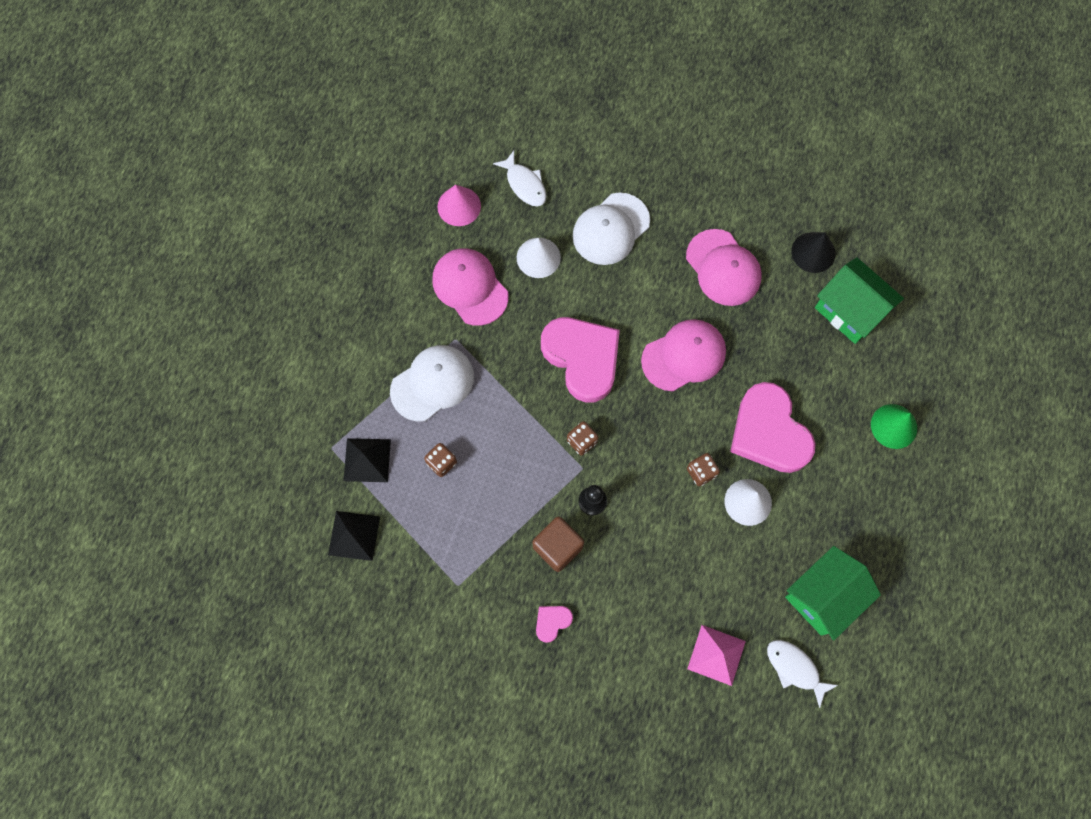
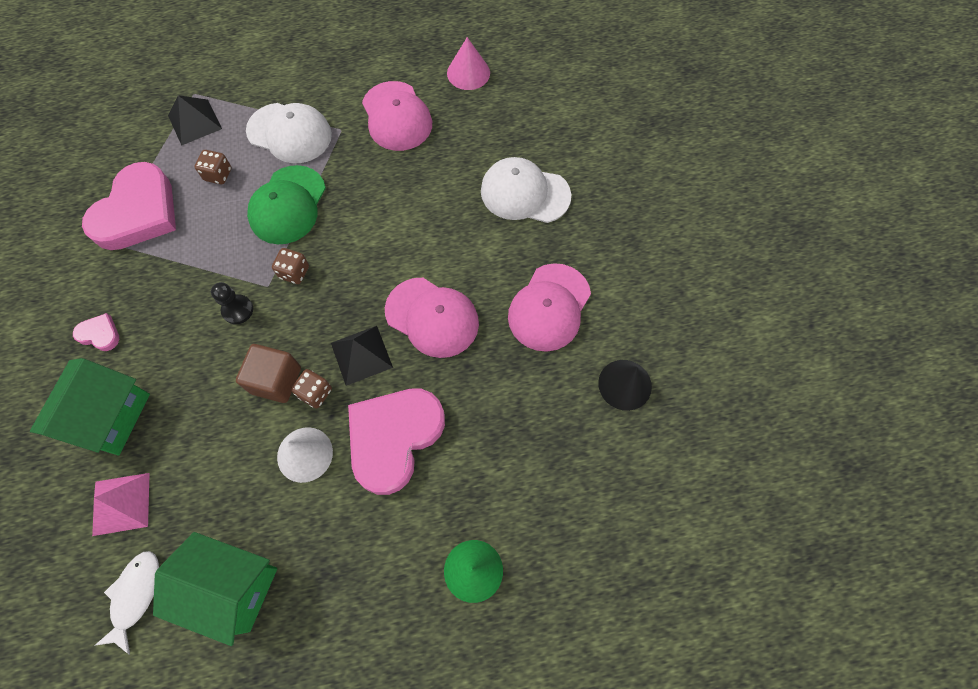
camera: 60 degrees right, 5 degrees down
black pyramid [328,511,380,561] -> black pyramid moved to [331,326,393,386]
pink cap [432,248,509,326] -> pink cap turned 135 degrees clockwise [362,81,432,151]
white fish [493,151,547,206] -> none
white cone [517,238,561,278] -> none
brown cube [532,516,584,572] -> brown cube moved to [236,344,301,403]
pink heart [541,317,620,403] -> pink heart moved to [82,162,176,250]
green house [815,257,904,344] -> green house moved to [30,358,150,455]
none -> green cap [247,165,326,244]

